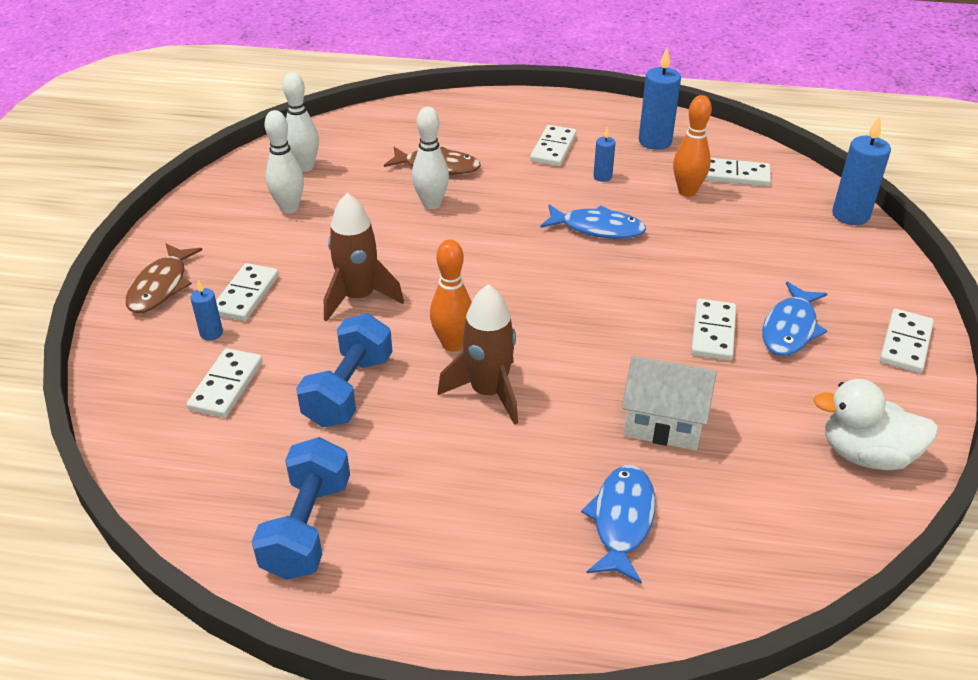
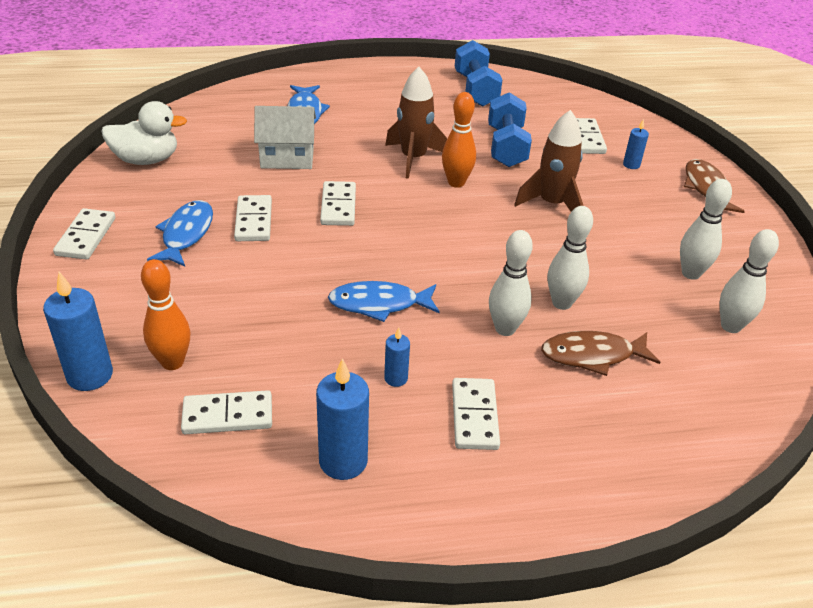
camera: 160 degrees right, 0 degrees up
white domino [216,263,279,321] -> white domino moved to [320,181,356,226]
orange bowling pin [673,95,712,197] -> orange bowling pin moved to [141,259,190,370]
none -> white bowling pin [489,230,533,336]

